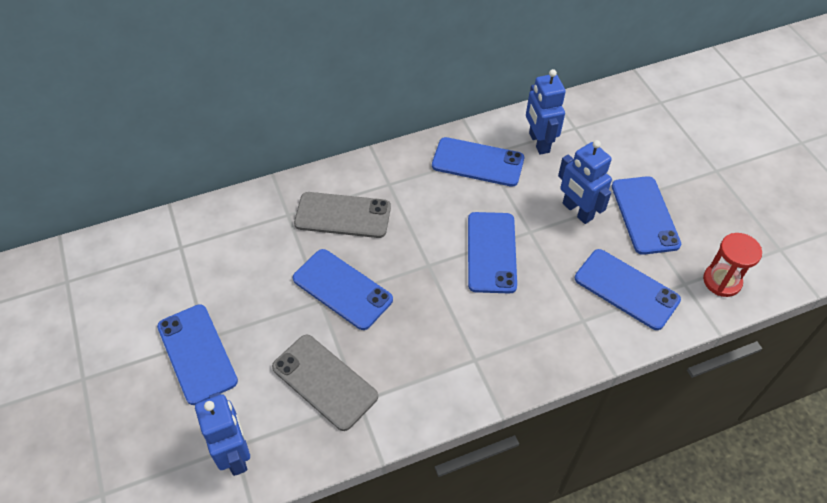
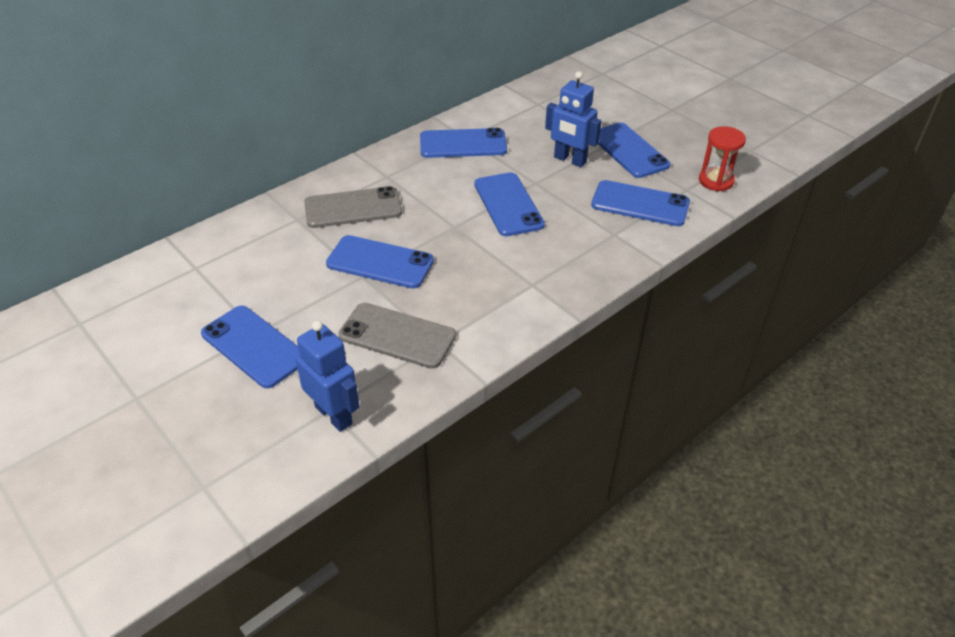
camera: 20 degrees left, 10 degrees down
blue robot [526,69,566,155] -> none

